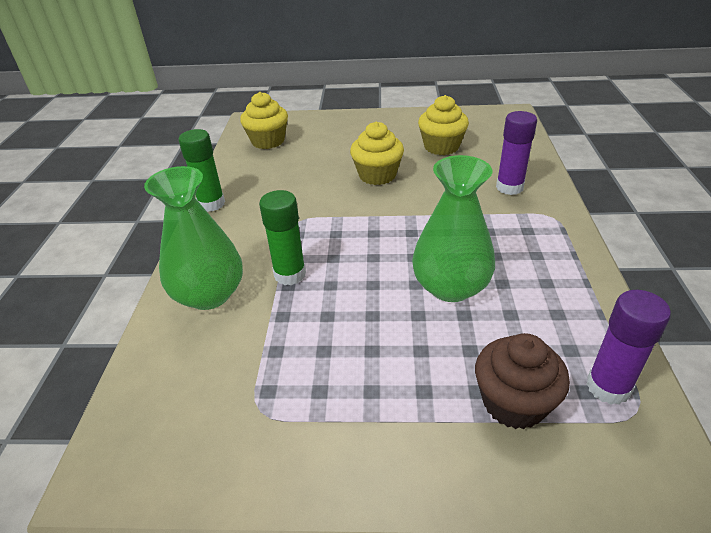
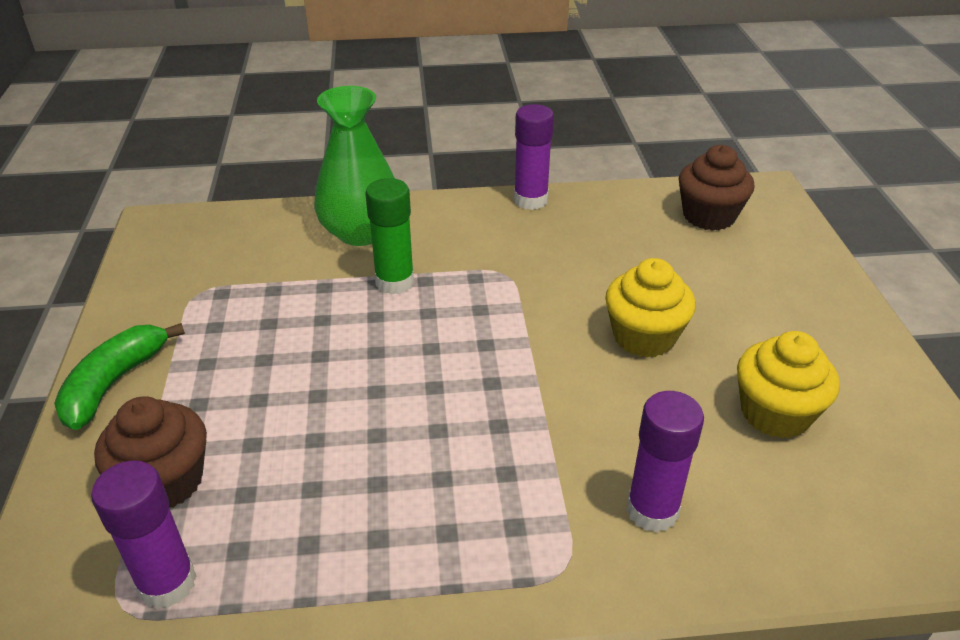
camera: 80 degrees right, 0 degrees up
green glue stick [179,129,225,212] -> purple glue stick [514,104,554,210]
yellow cupcake [240,92,288,149] -> brown cupcake [679,145,755,231]
green vase [412,155,495,302] -> none
none -> green banana [54,323,185,430]

